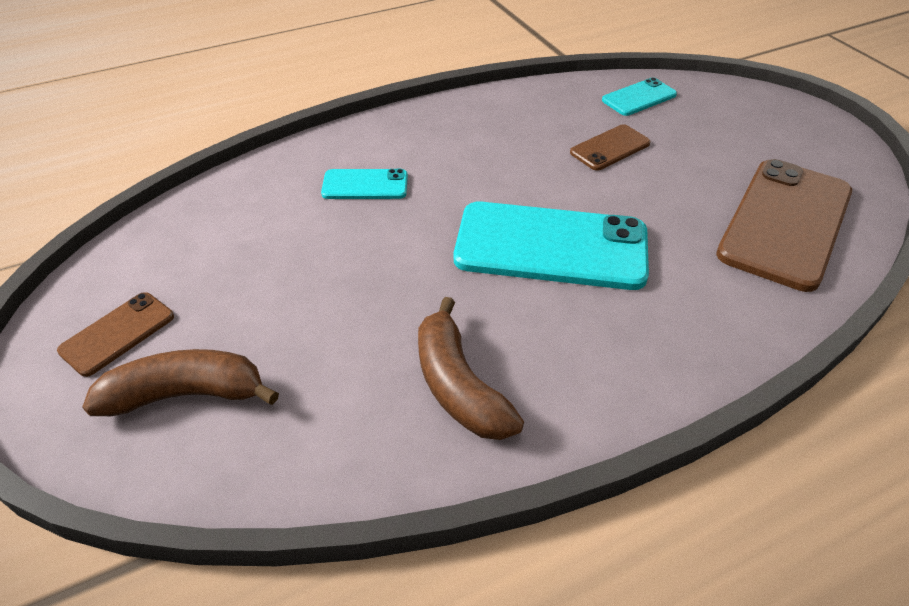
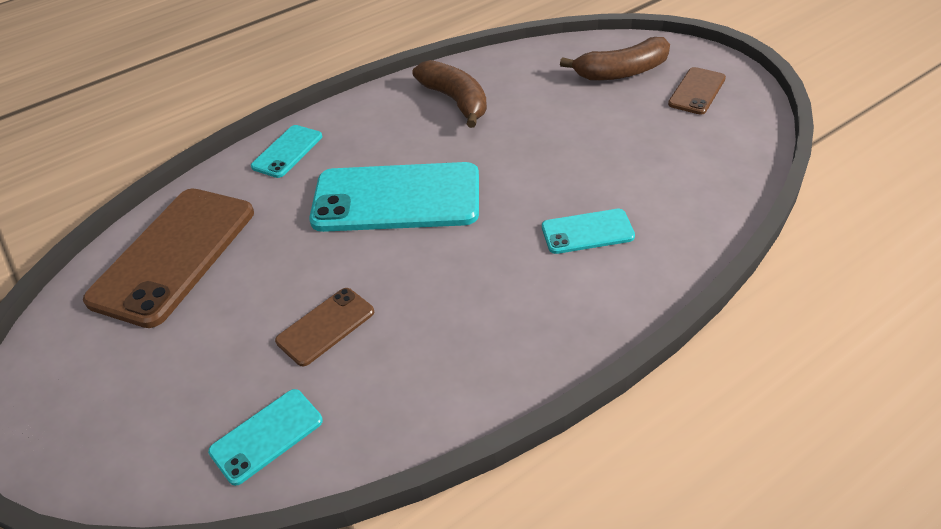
camera: 175 degrees right, 0 degrees up
none -> turquoise phone [251,125,322,178]

